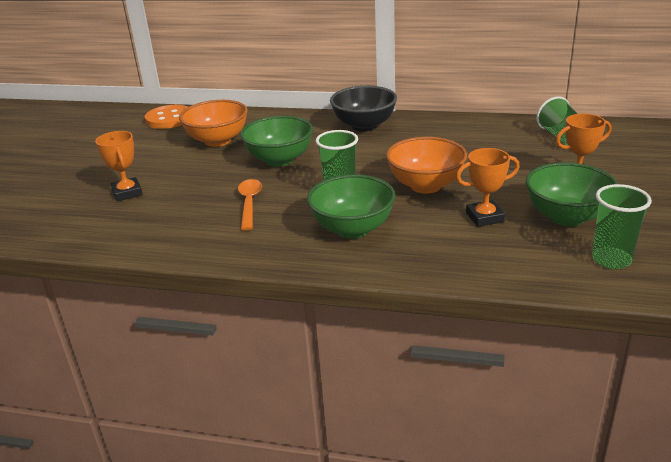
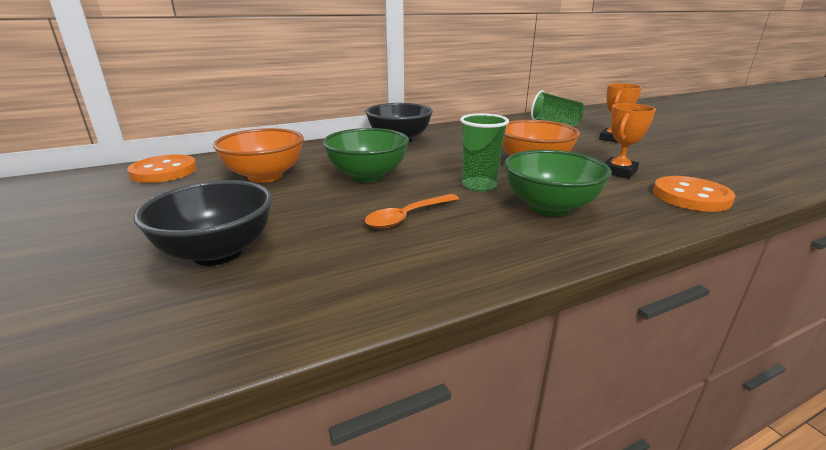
camera: 40 degrees left, 5 degrees down
orange trophy [95,131,143,201] -> black bowl [134,180,272,266]
orange spoon [238,179,262,231] -> orange spoon turned 90 degrees counterclockwise [365,194,459,229]
green bowl [526,162,618,226] -> none
green cup [592,184,652,269] -> none
none -> orange button [653,176,735,212]

